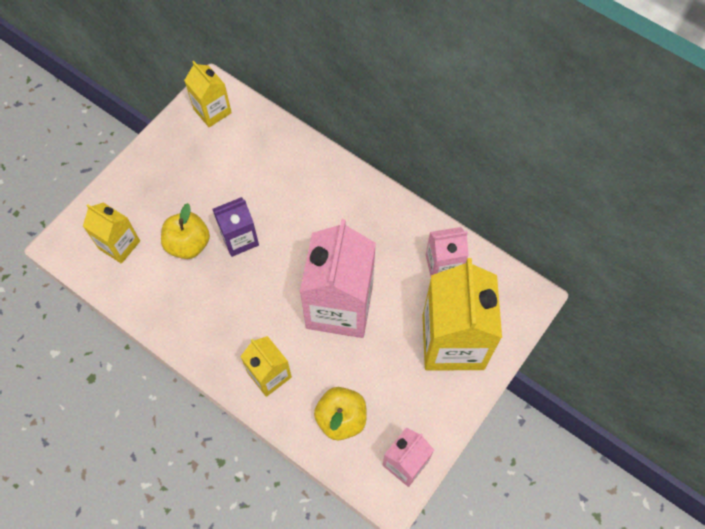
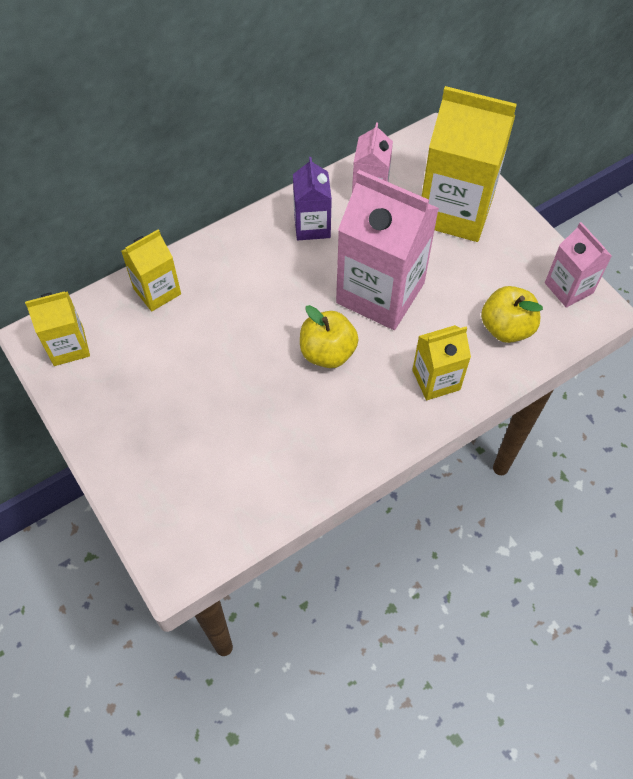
camera: 70 degrees left, 5 degrees down
yellow carton [83,203,140,264] -> yellow carton moved to [121,229,181,311]
yellow apple [161,203,210,259] -> yellow apple moved to [300,305,359,368]
purple carton [212,197,259,257] -> purple carton moved to [293,157,332,240]

